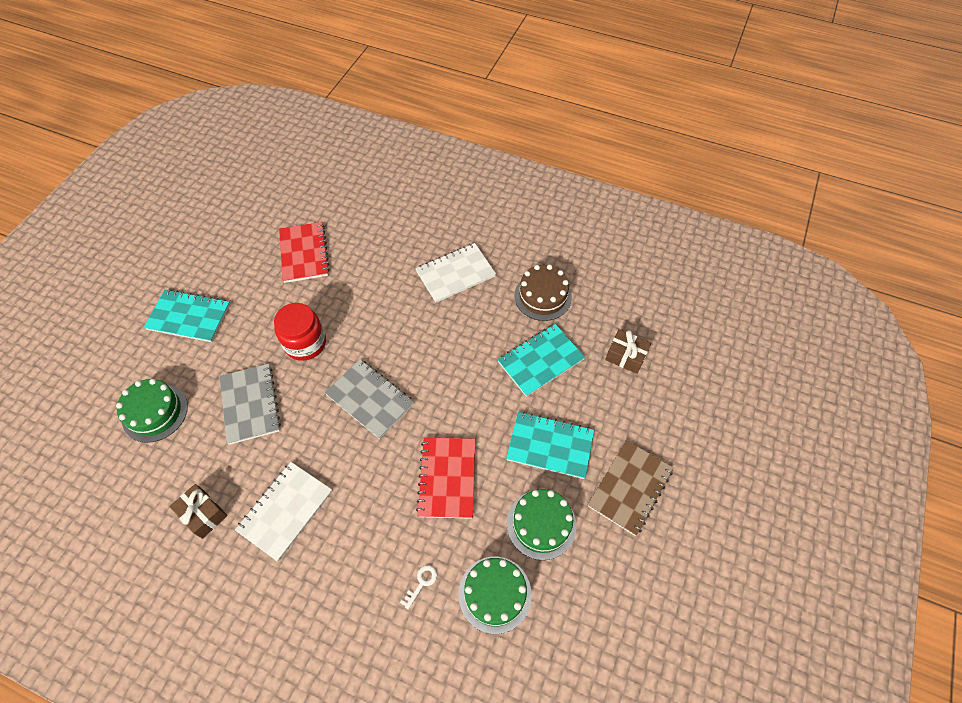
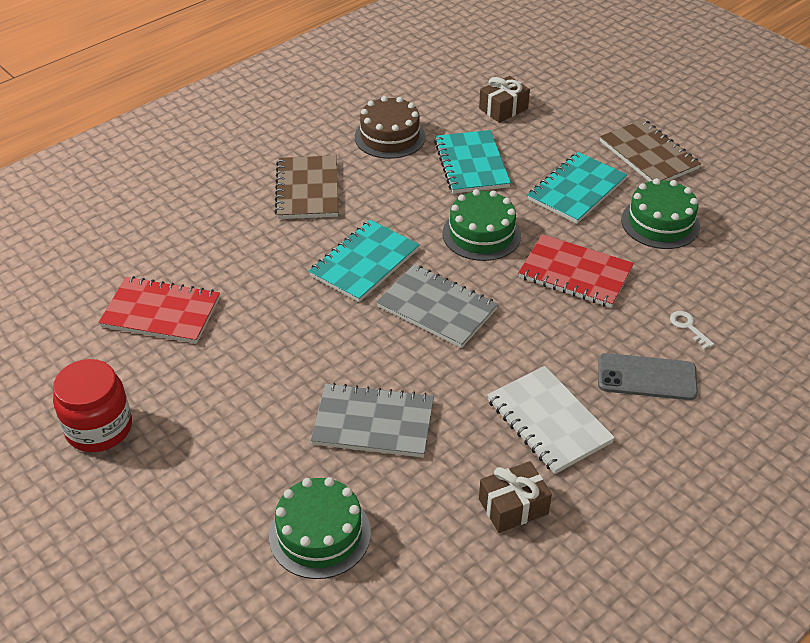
camera: 65 degrees left, 15 degrees down
turquoise notebook [144,289,230,342] -> turquoise notebook moved to [309,220,420,302]
red jar [274,303,326,361] -> red jar moved to [53,359,132,452]
grey notebook [325,359,414,439] -> grey notebook turned 60 degrees clockwise [377,264,498,348]
white notebook [415,243,496,303] -> brown notebook [274,156,338,219]
green cake [458,556,532,634] -> green cake moved to [442,189,521,261]
none -> grey phone [598,353,698,400]

